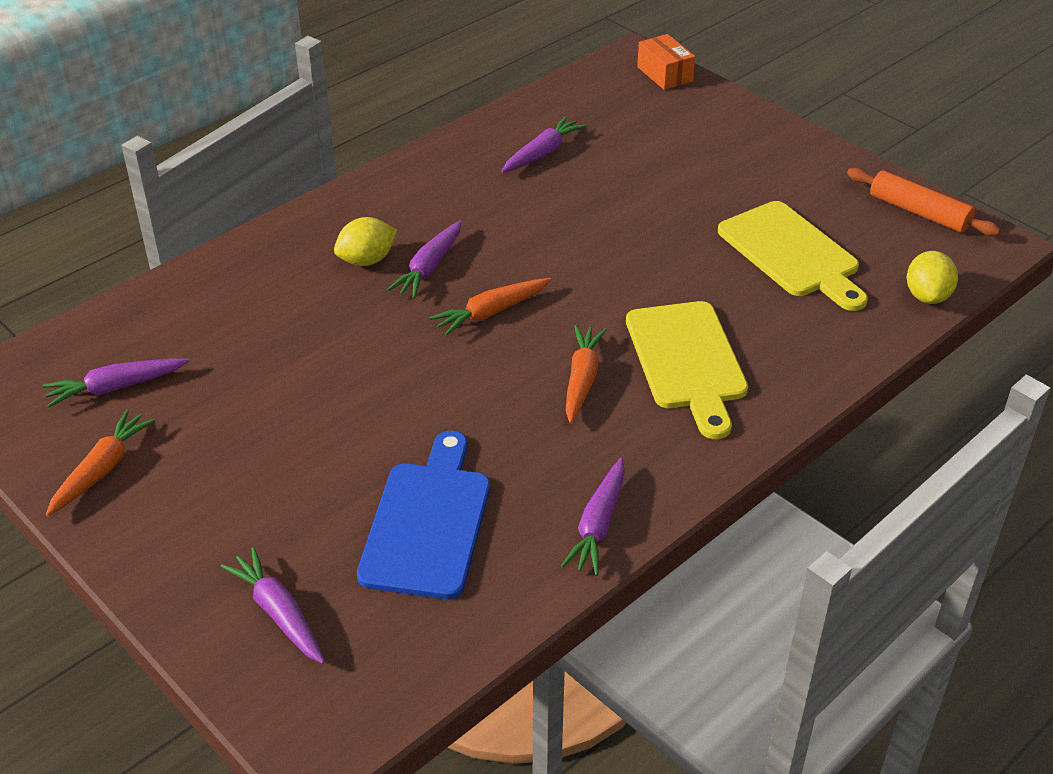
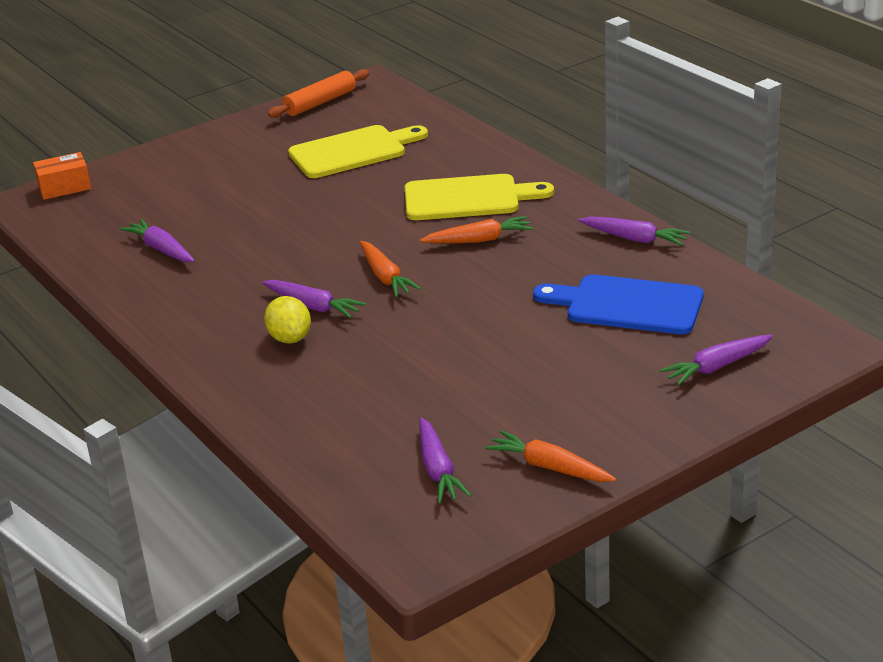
camera: 80 degrees left, 10 degrees down
orange carrot [565,325,607,423] -> orange carrot turned 150 degrees clockwise [420,216,533,243]
yellow lemon [907,251,958,304] -> none

